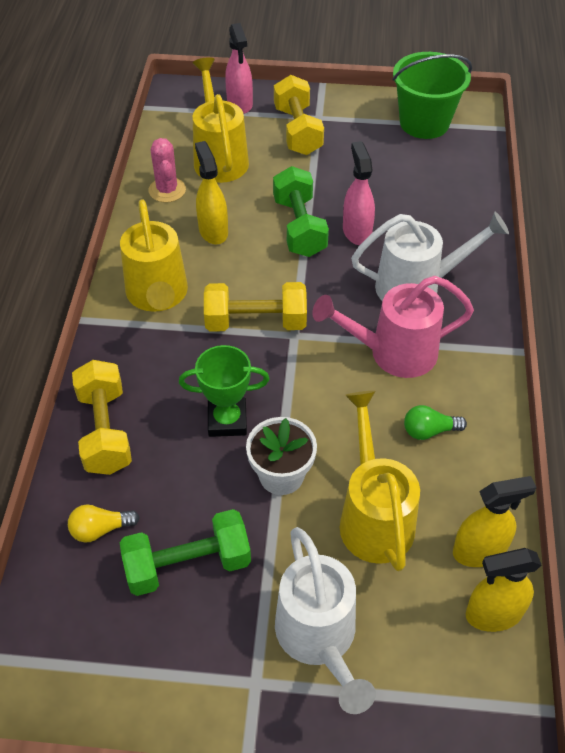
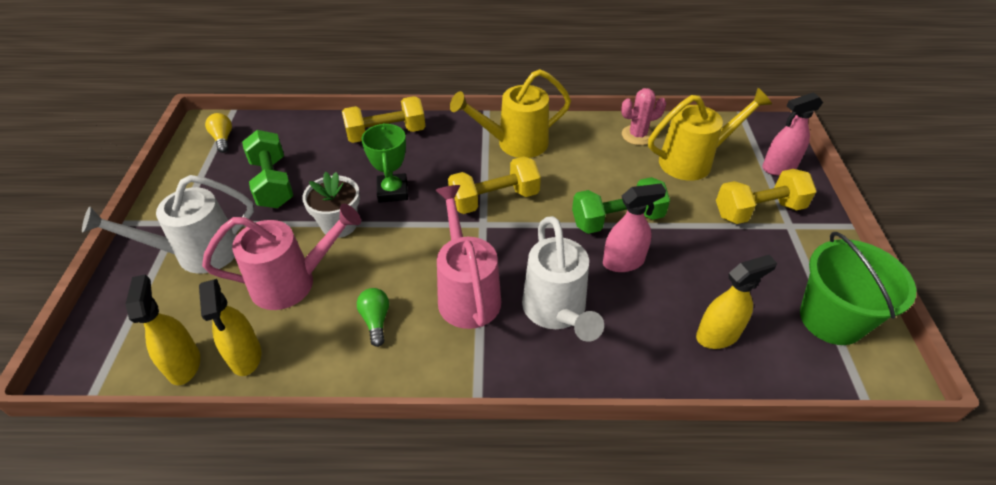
camera: 85 degrees right, 5 degrees down
yellow light bulb [68,505,140,543] -> yellow light bulb moved to [205,113,232,153]
yellow spray bottle [195,141,228,244] -> yellow spray bottle moved to [696,255,777,349]
yellow dumbbell [204,282,307,332] -> yellow dumbbell turned 75 degrees clockwise [448,156,541,214]
yellow watering can [340,391,420,571] -> pink watering can [202,204,361,310]

